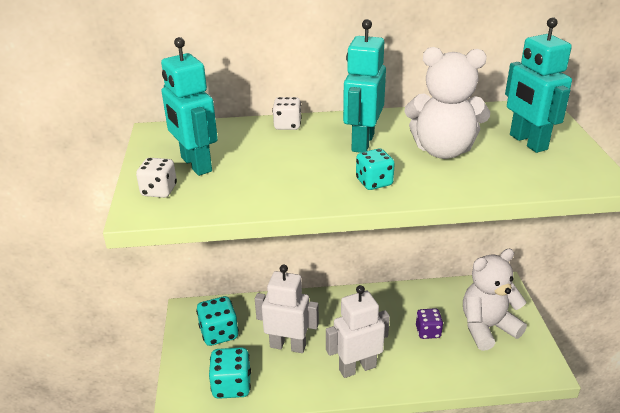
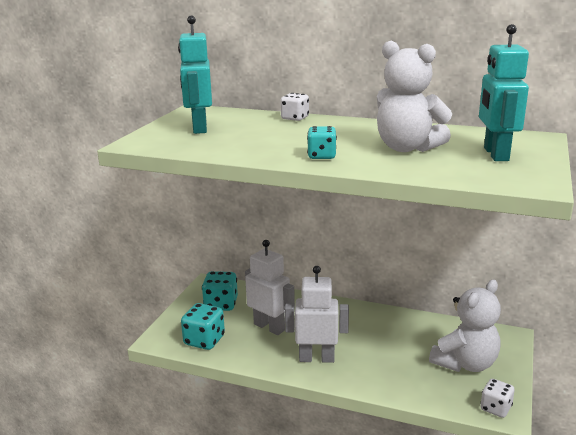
camera: 25 degrees right, 10 degrees down
white dice [136,158,177,198] -> white dice moved to [480,379,515,418]
turquoise robot [343,19,386,153] -> none
purple dice [416,308,443,339] -> none
white teddy bear [463,249,527,351] -> white teddy bear turned 135 degrees clockwise [429,280,501,372]

